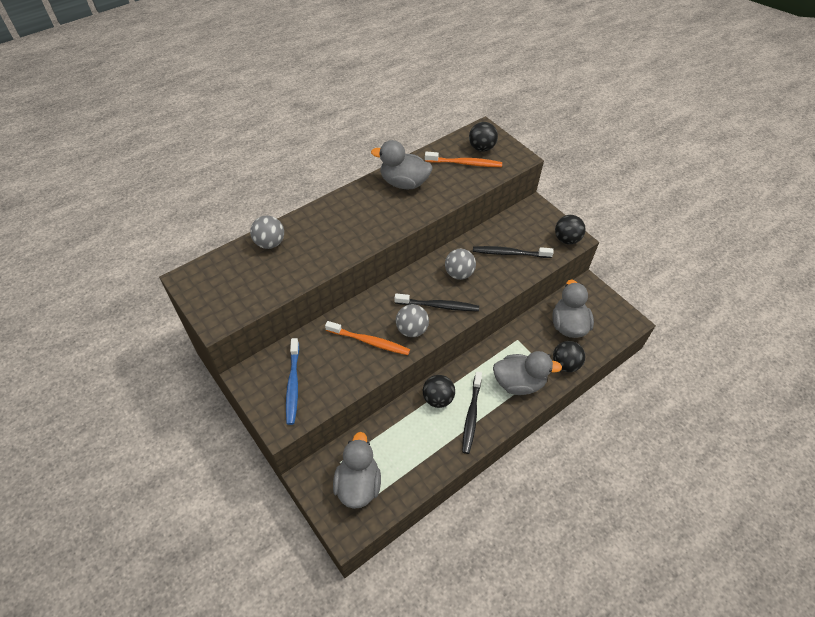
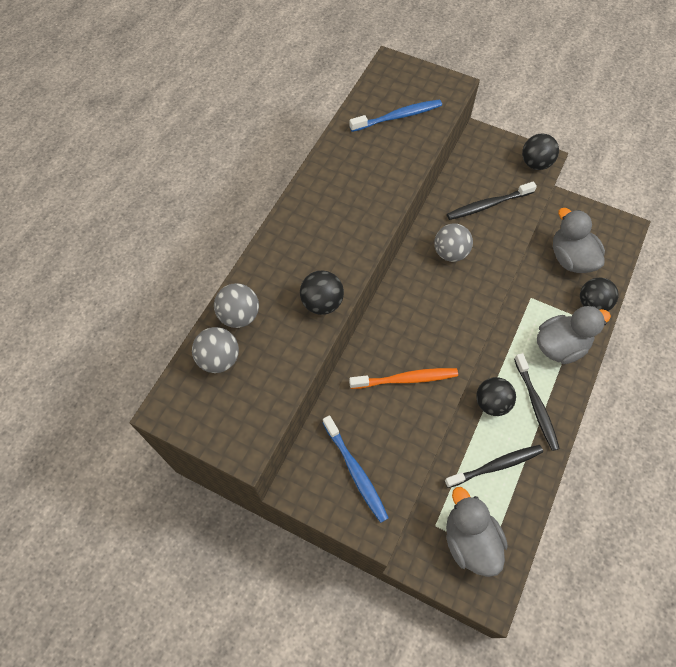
camera: 25 degrees left, 10 degrees up
grey duck [371,140,433,190] -> none
black toothbrush [395,294,479,311] -> black toothbrush moved to [445,445,543,488]
grey ball [396,304,429,337] -> grey ball moved to [192,327,239,373]
orange toothbrush [425,152,502,167] -> blue toothbrush [349,99,442,132]
black ball [469,122,498,152] -> black ball moved to [300,270,344,315]

